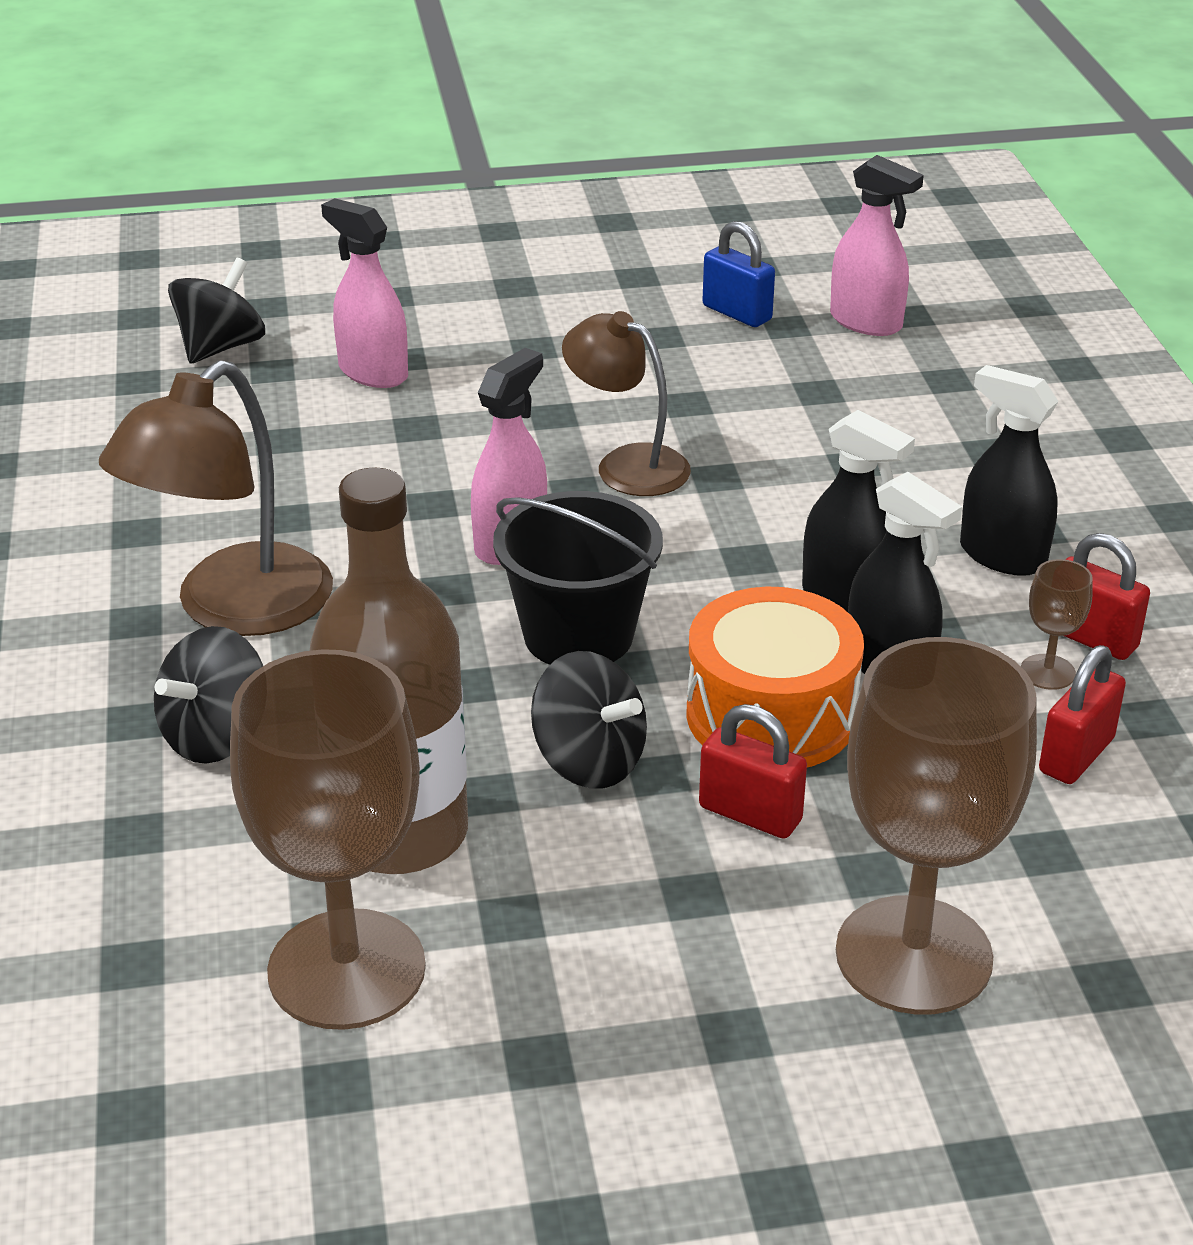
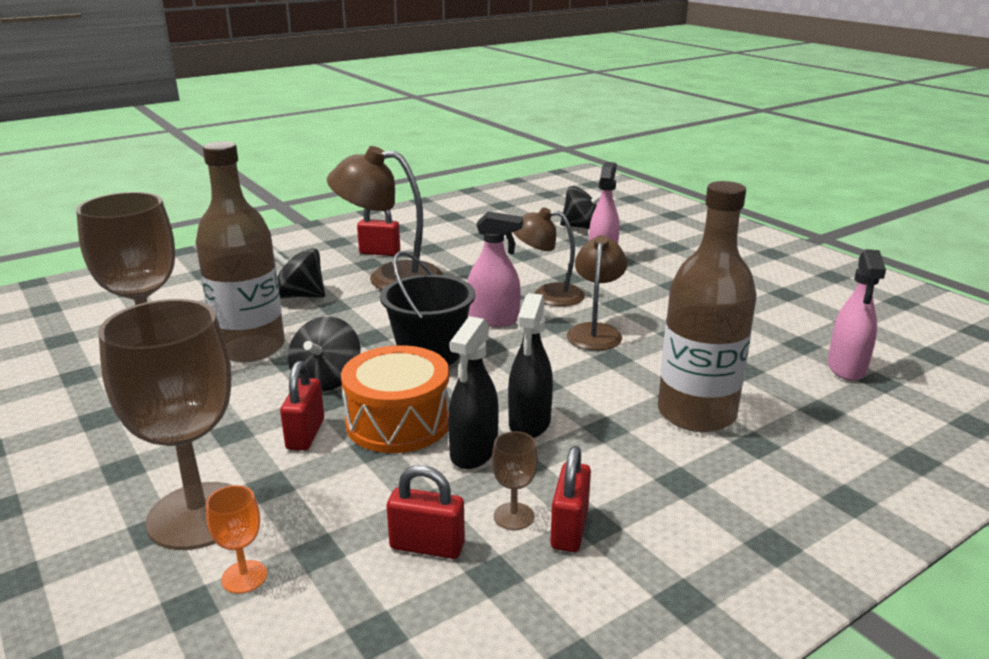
camera: 65 degrees right, 10 degrees down
blue padlock [702,221,775,327] -> none
black spray bottle [960,365,1059,576] -> none
none -> orange goblet [206,485,267,594]
none -> red padlock [357,209,400,256]
none -> brown lamp [513,207,585,306]
none -> brown bottle [658,181,757,432]

